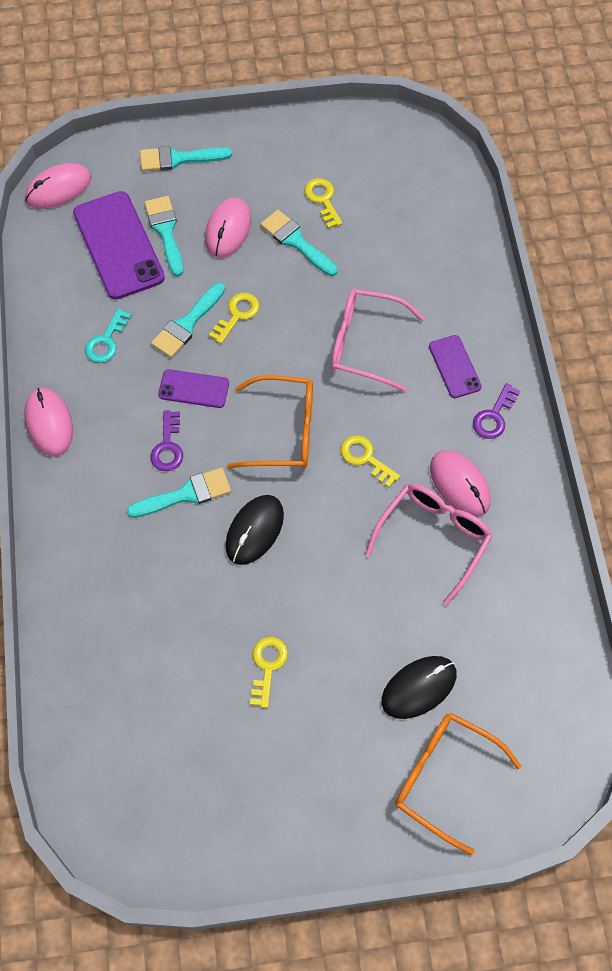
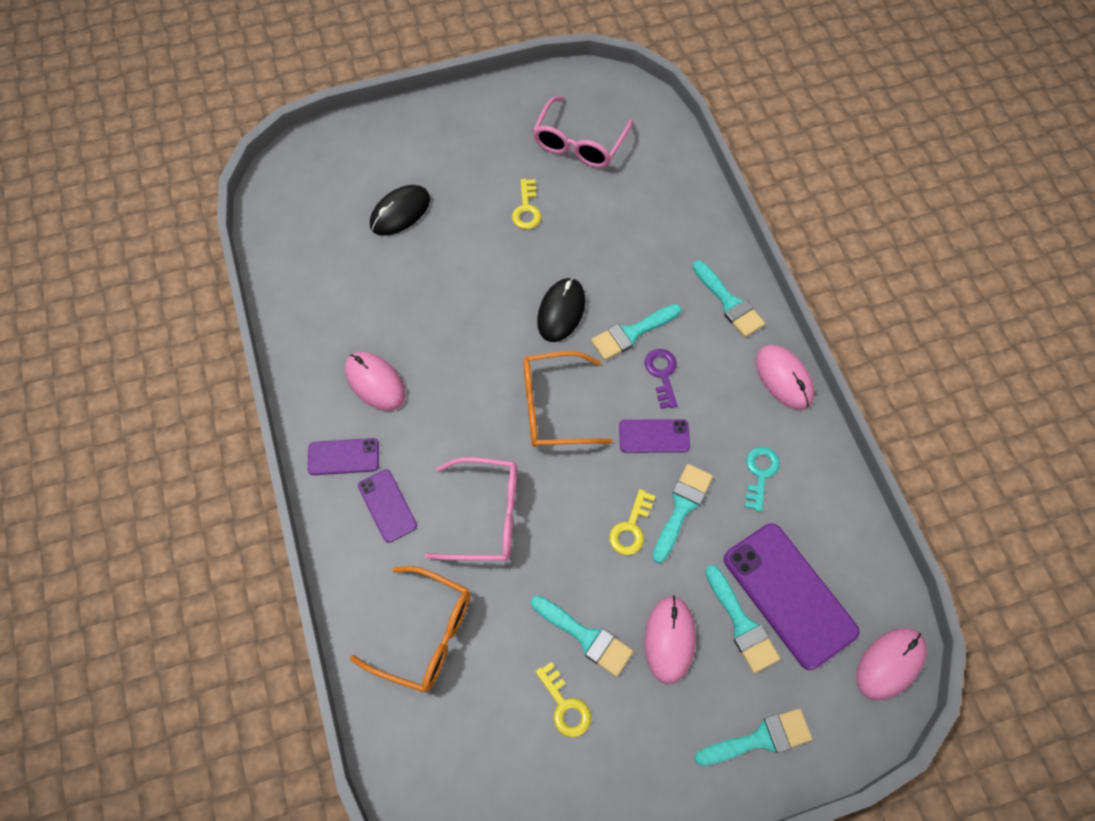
camera: 170 degrees right, 0 degrees up
yellow key [341,436,400,488] -> none
pink glasses [365,484,493,605] -> pink glasses moved to [533,96,633,168]
orange glasses [395,713,522,855] -> orange glasses moved to [350,566,470,692]
purple key [473,383,520,439] -> purple phone [308,438,379,475]
none -> turquoise brush [693,260,765,337]

